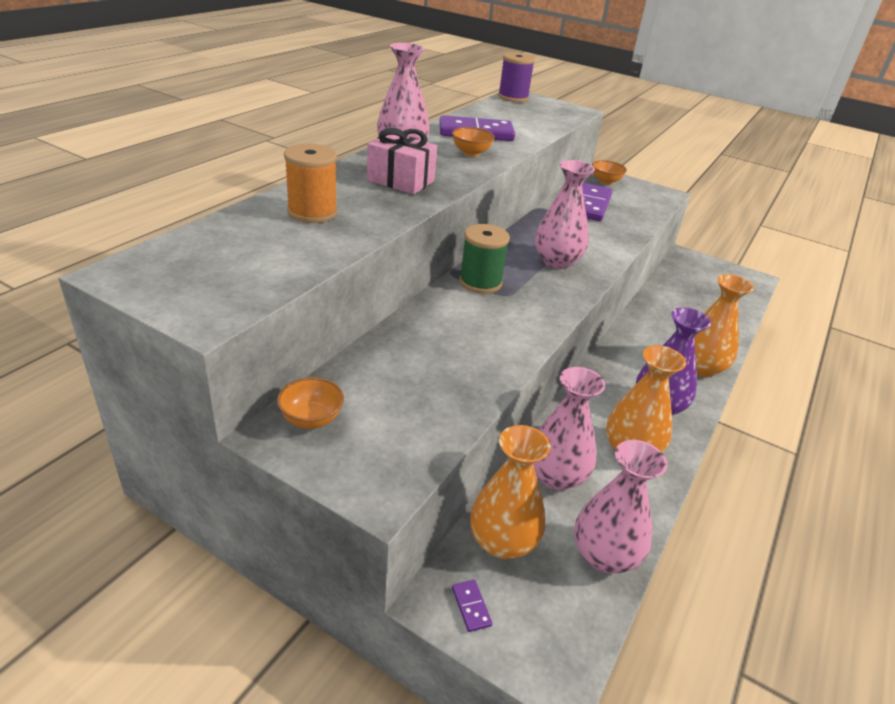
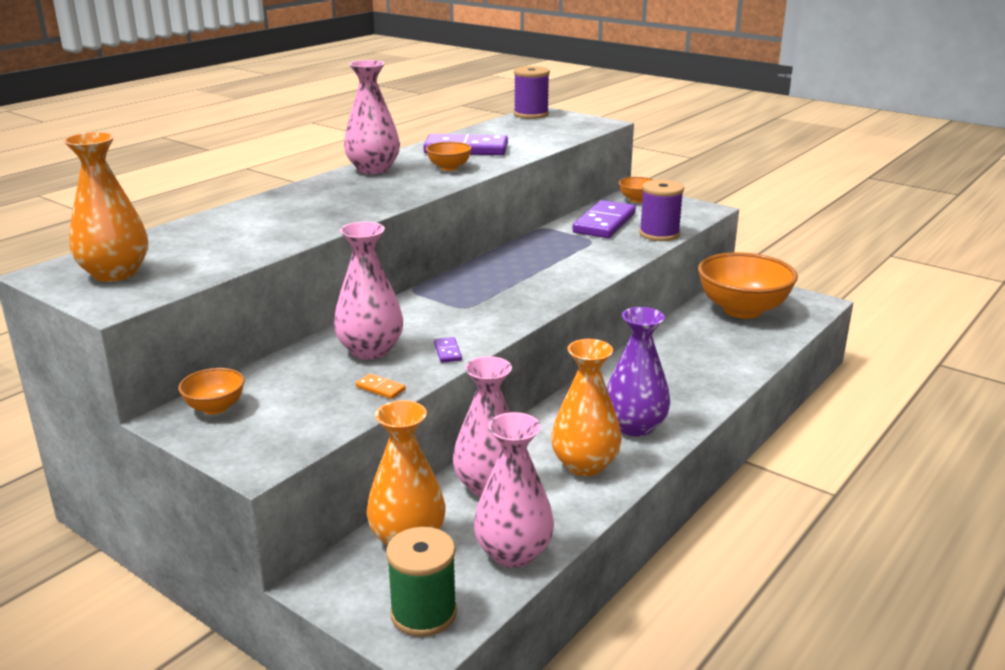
camera: 10 degrees right, 10 degrees down
orange spool [284,143,338,223] -> none
pink gift [367,128,437,194] -> none
purple domino [452,580,492,632] -> purple domino moved to [434,337,462,363]
green spool [459,224,510,294] -> green spool moved to [386,527,457,637]
pink vase [535,160,595,269] -> pink vase moved to [334,222,403,360]
orange vase [695,274,754,377] -> orange vase moved to [63,132,148,282]
none -> orange domino [356,374,406,399]
none -> purple spool [639,179,684,241]
none -> orange bowl [698,252,798,319]

